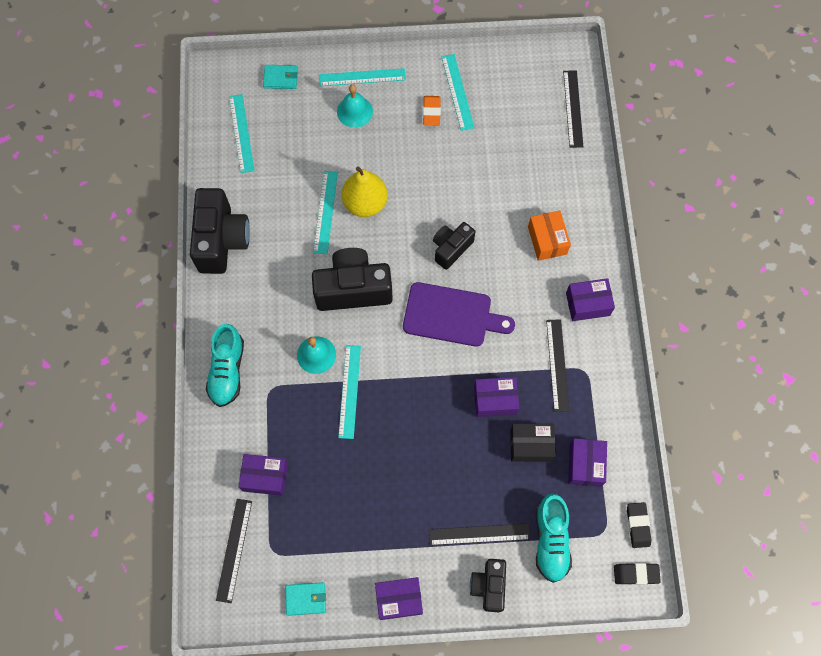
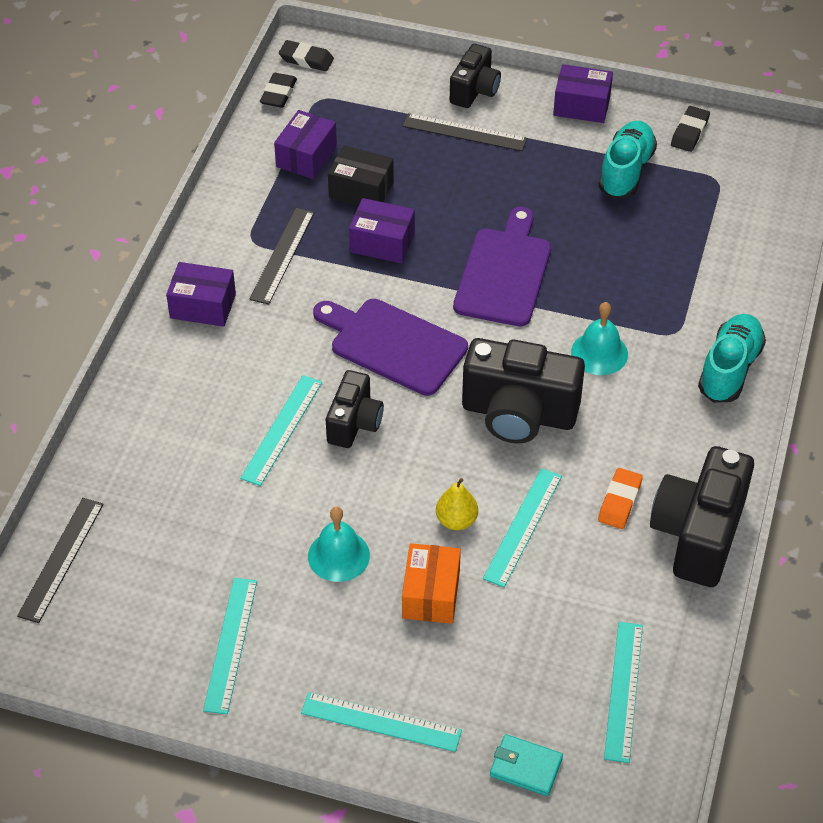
camera: 160 degrees left, 20 degrees down
black ruler [216,499,252,603] -> none
purple box [238,454,288,496] -> none
turquoise wallet [285,582,326,616] -> black eraser [671,106,710,152]
turquoise bell [337,84,373,128] -> turquoise bell moved to [308,507,370,582]
turquoise ruler [338,345,361,439] -> turquoise ruler moved to [240,375,322,486]
yellow pear [341,166,388,217] -> yellow pear [436,478,478,530], size x0.57
orange eraser [423,96,441,126] -> orange eraser moved to [598,468,643,529]
black camera [433,222,475,270] -> black camera turned 45 degrees counterclockwise [326,370,384,448]
orange box [528,211,571,261] -> orange box moved to [402,543,461,624]
turquoise shoe [536,493,572,583] -> turquoise shoe moved to [598,121,657,199]
none -> purple cutting board [453,207,551,326]

